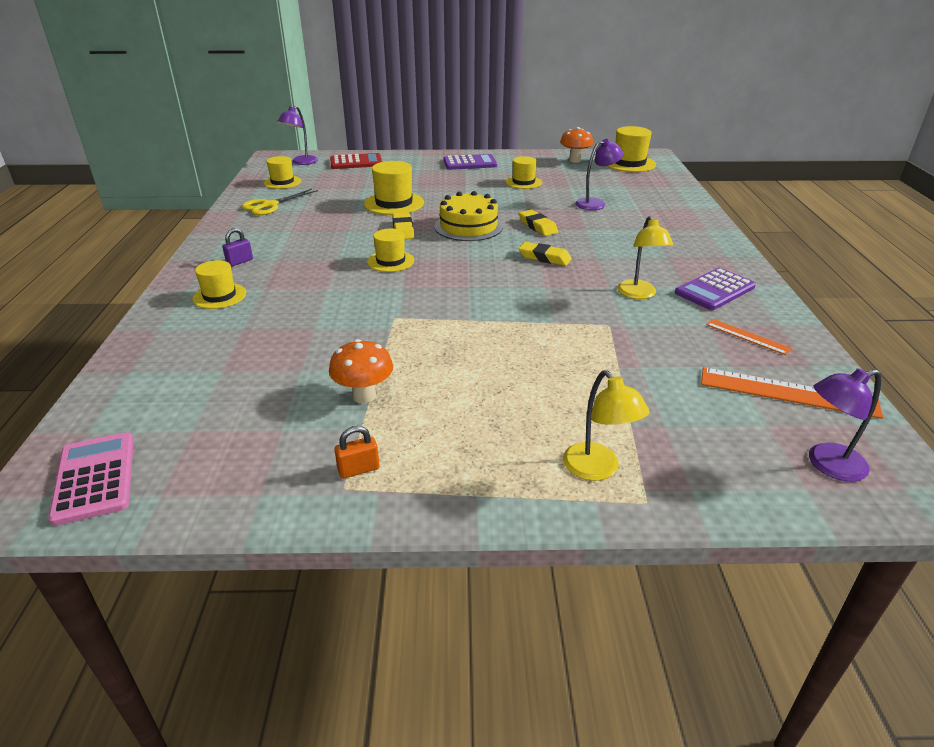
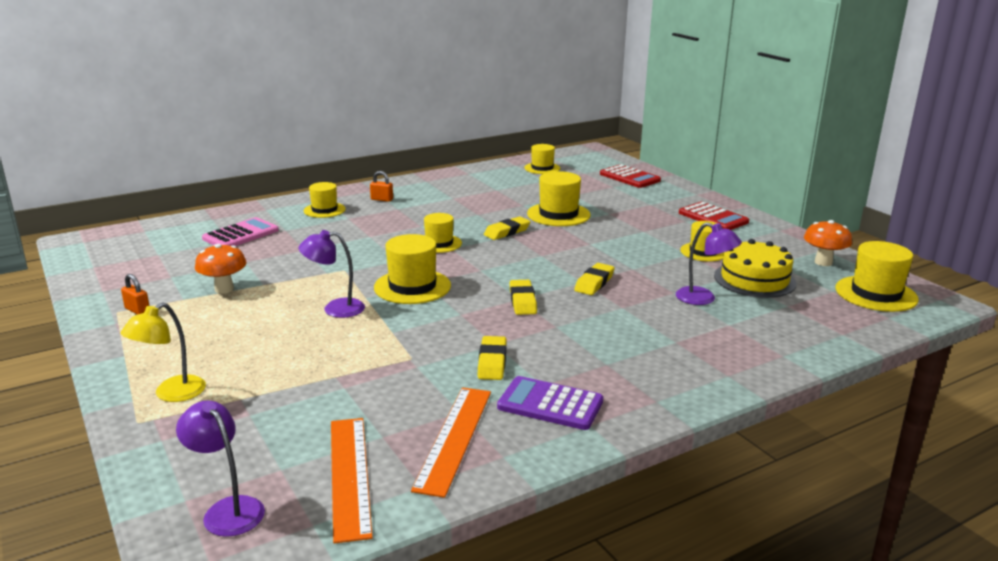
camera: 60 degrees right, 10 degrees down
pink calculator [48,432,134,526] -> pink calculator moved to [202,217,279,246]
purple padlock [222,228,253,266] -> orange padlock [370,171,393,202]
yellow scissors [241,189,318,215] -> none
purple lamp [277,106,318,165] -> purple lamp moved to [299,230,365,318]
yellow cake [434,191,503,241] -> yellow cake moved to [714,239,796,298]
purple calculator [443,154,497,170] -> red calculator [679,202,749,230]
yellow lamp [617,216,673,299] -> yellow eraser [477,336,507,380]
orange ruler [706,319,792,355] -> orange ruler [411,388,491,498], size x1.79
none -> yellow hat [374,234,451,304]

